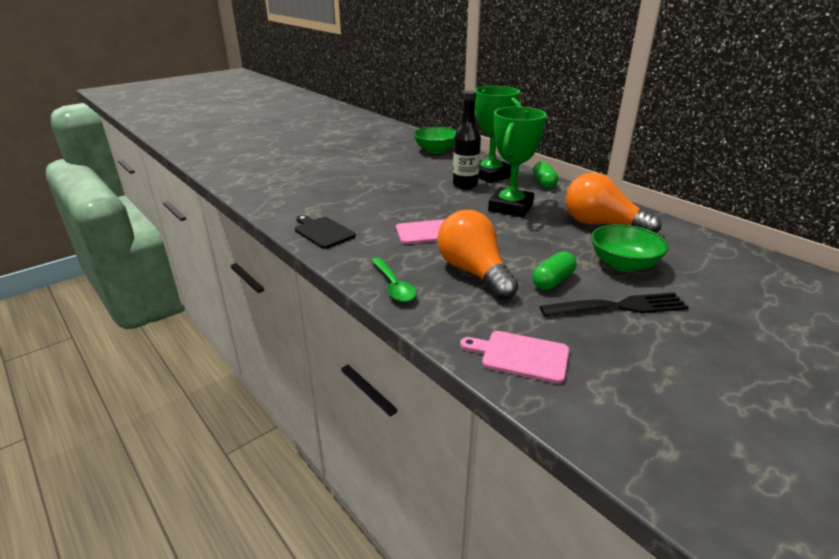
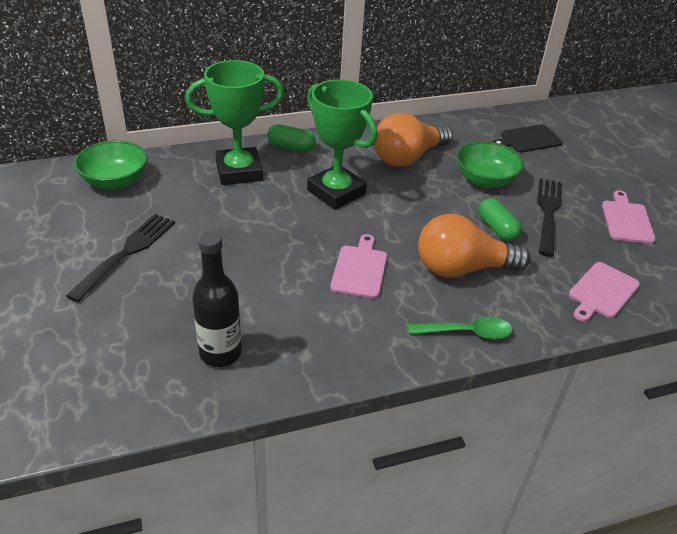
camera: 70 degrees left, 10 degrees up
black cutting board [295,215,356,249] -> black cutting board moved to [492,124,563,152]
black bottle [453,90,481,189] -> black bottle moved to [192,231,242,367]
none -> black fork [66,214,175,302]
none -> pink cutting board [602,190,656,244]

